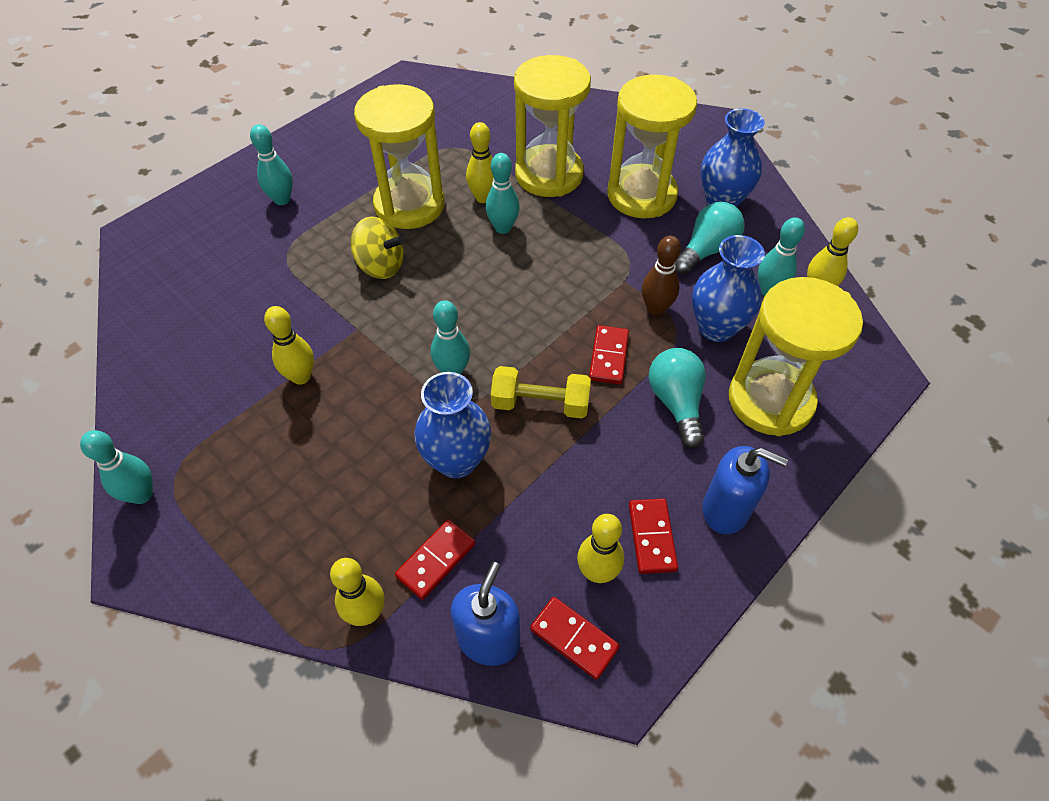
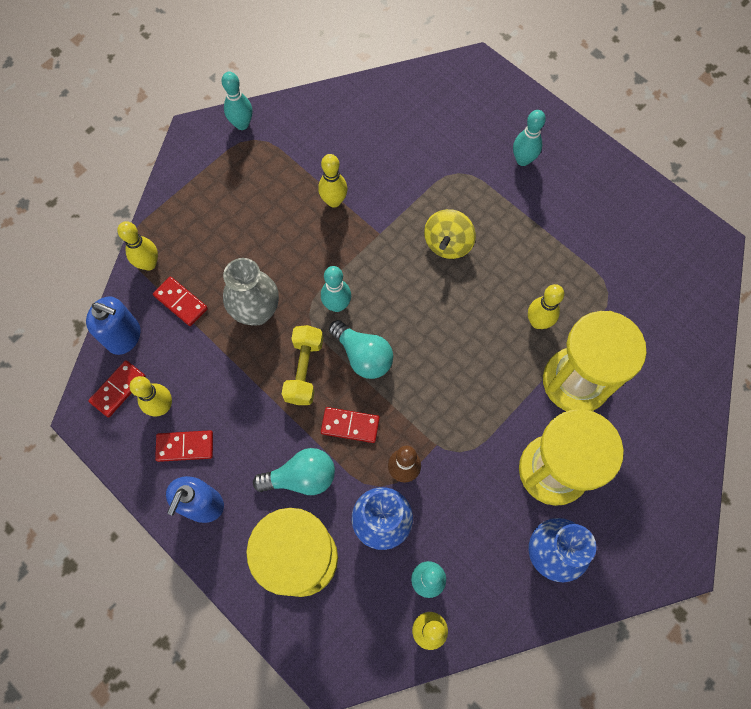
camera: 90 degrees right, 15 degrees up
yellow hourglass [354,84,445,229] -> none
blue vase [414,372,491,478] -> grey vase [223,258,279,325]
turquoise bowling pin [486,153,520,234] -> none
turquoise light bulb [675,202,745,274] -> turquoise light bulb moved to [329,320,393,379]

